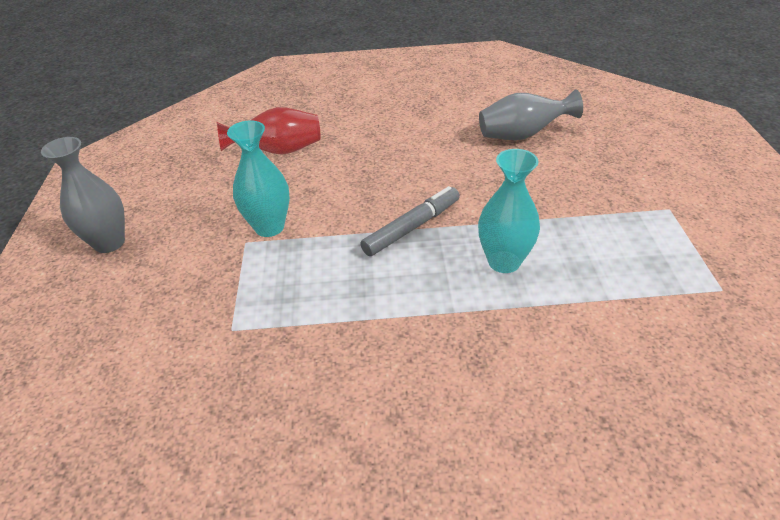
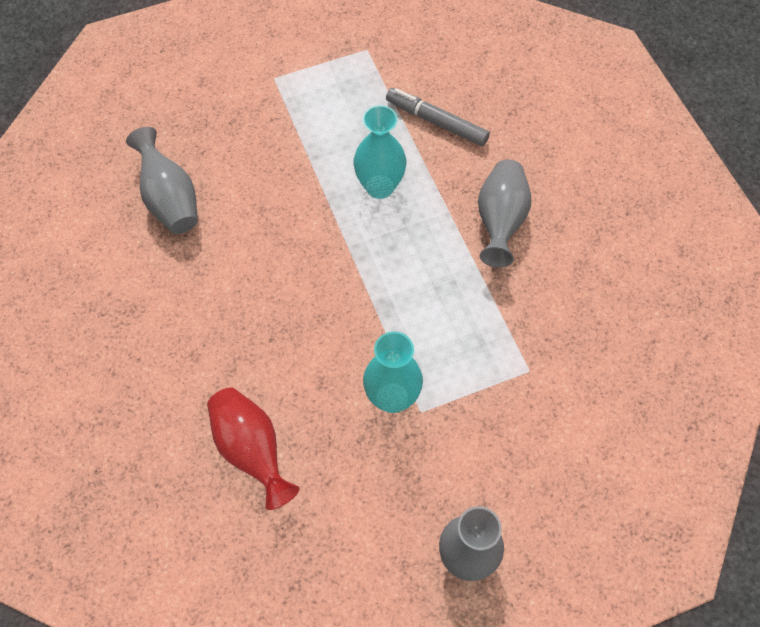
camera: 110 degrees left, 20 degrees up
grey marker [360,186,460,256] -> grey marker moved to [386,88,490,147]
none -> grey vase [478,159,531,268]

